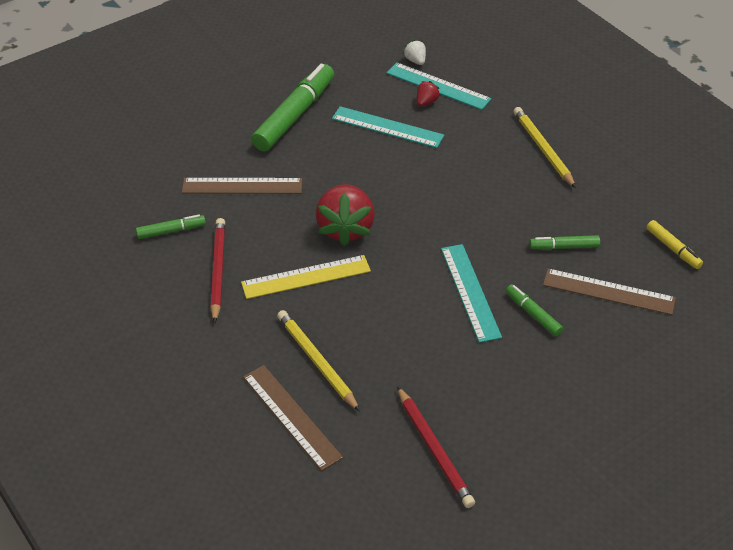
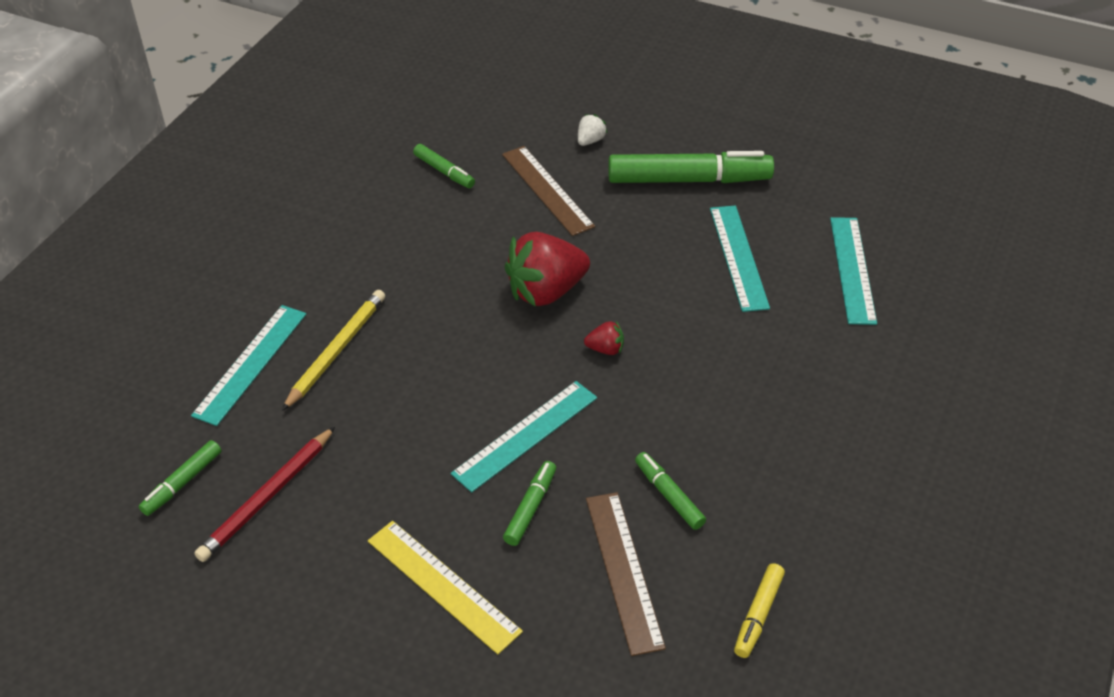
camera: 60 degrees right, 0 degrees up
red pencil [210,218,225,323] -> none
yellow ruler [241,255,371,299] -> yellow ruler moved to [368,521,523,654]
brown ruler [243,365,343,471] -> turquoise ruler [191,305,306,426]
white strawberry [403,40,426,65] -> white strawberry moved to [578,114,608,146]
red strawberry [417,81,440,107] -> red strawberry moved to [584,321,624,355]
yellow pencil [514,107,576,188] -> none
none -> green marker [138,440,222,516]

